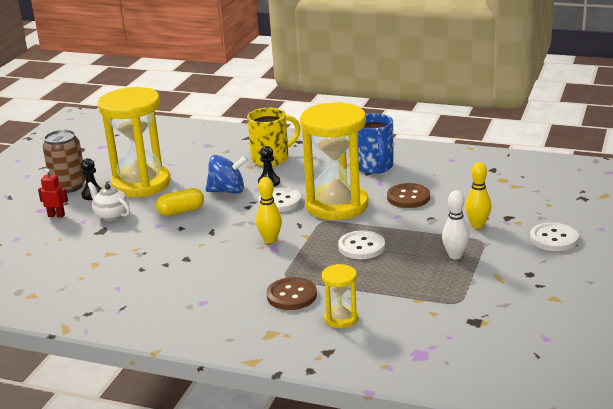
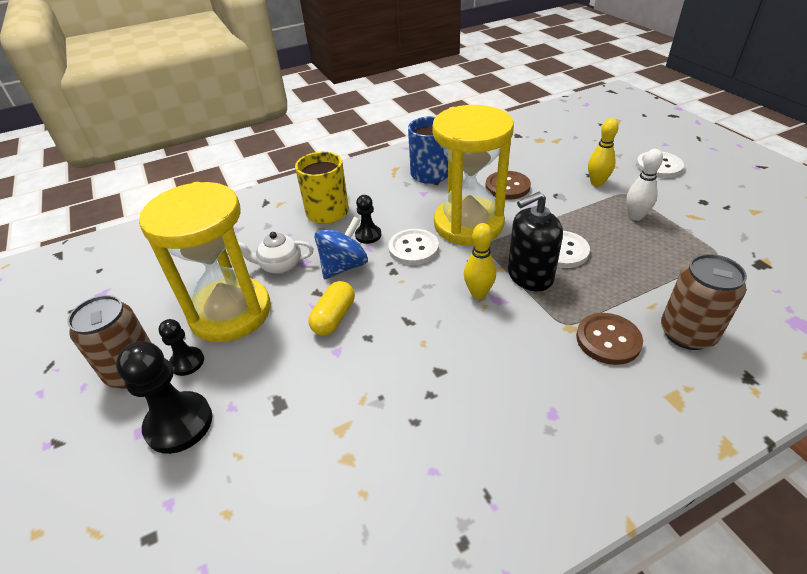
camera: 45 degrees left, 15 degrees up
red robot [38,169,68,217] -> black pawn [116,341,212,454]
white teapot [87,182,130,221] -> white teapot moved to [238,232,314,274]
yellow hourglass [322,264,358,328] -> brown can [661,254,747,350]
none -> black soap dispenser [508,192,563,291]

